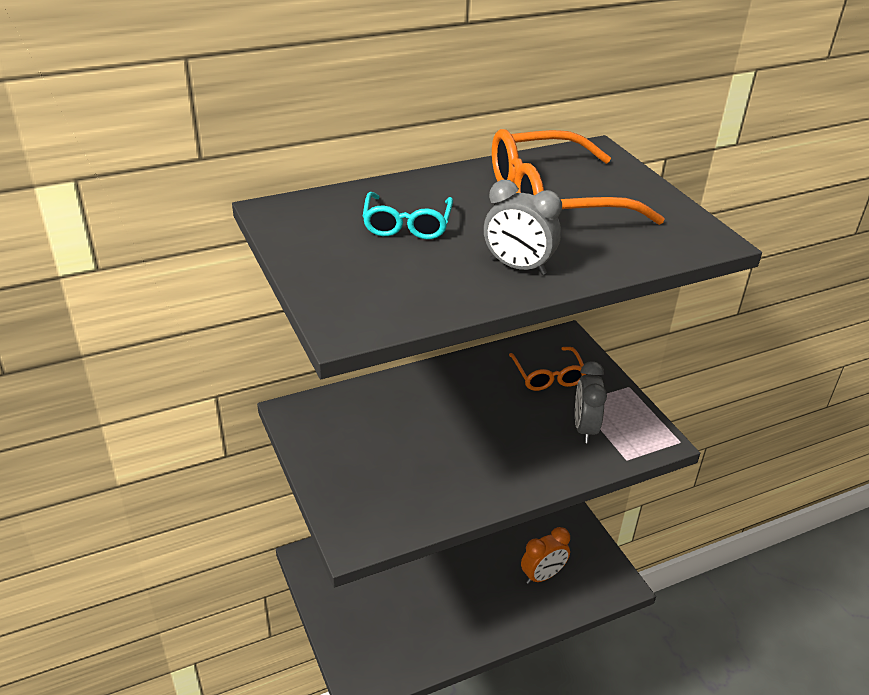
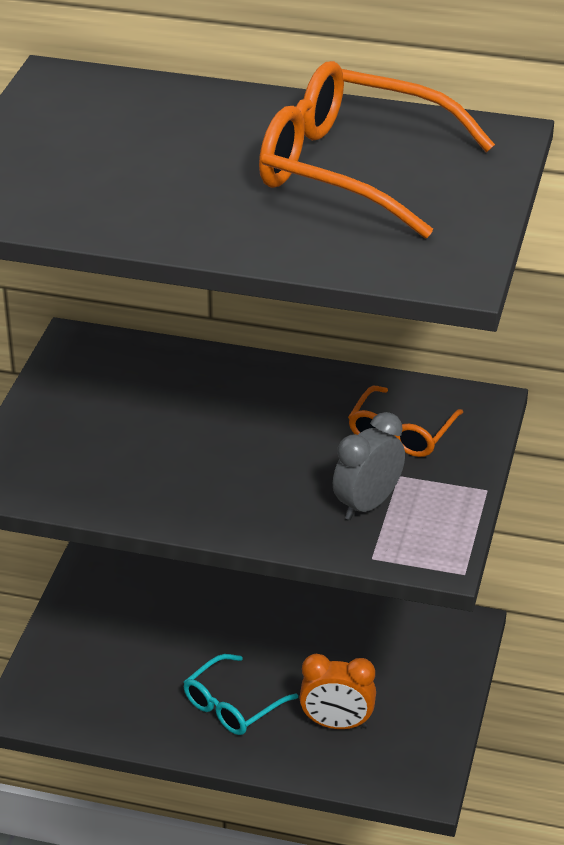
camera: 40 degrees right, 0 degrees up
turquoise glasses [363,192,453,239] -> turquoise glasses moved to [184,654,298,735]
grey clock [484,180,562,275] -> none

